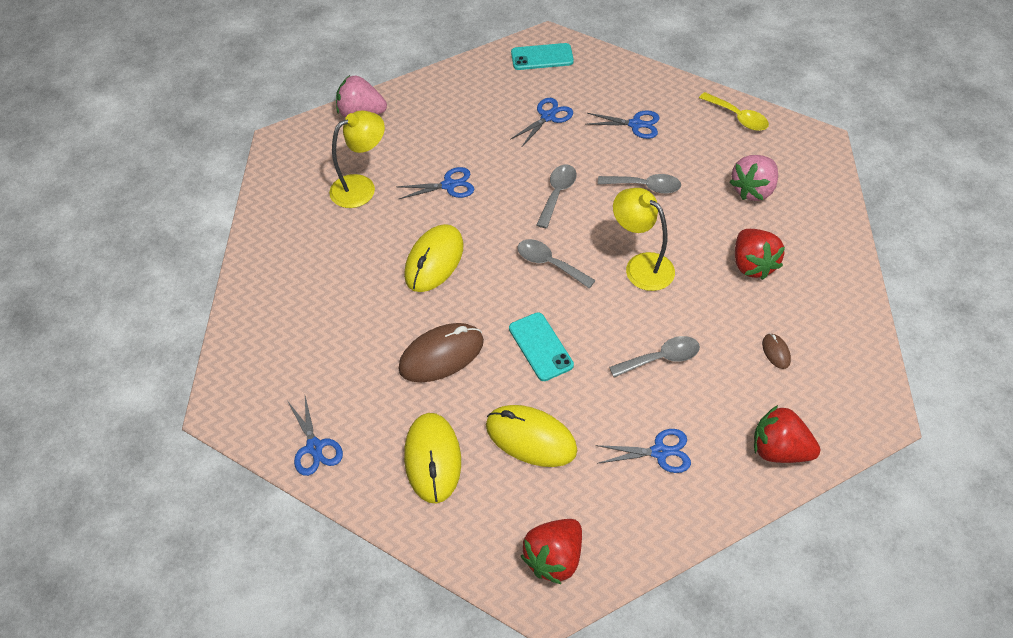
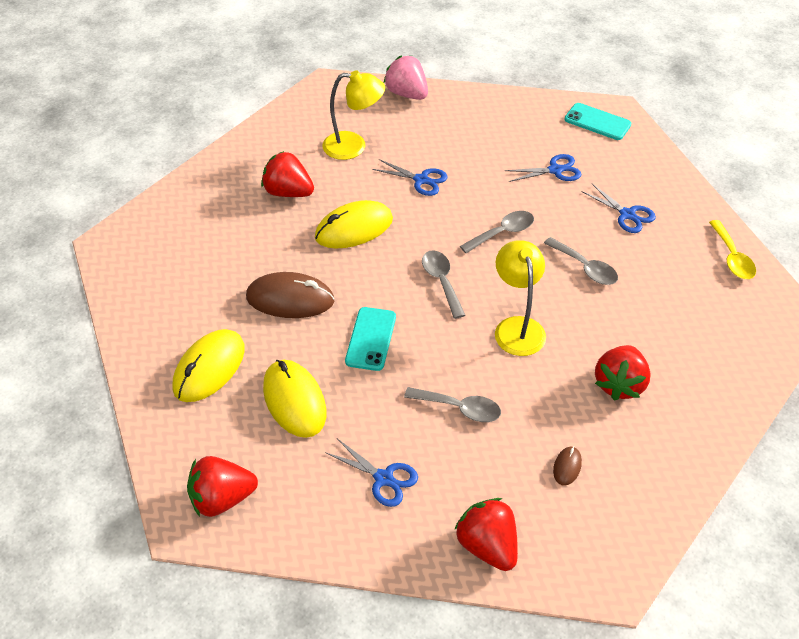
camera: 35 degrees right, 5 degrees down
blue scissors [288,396,343,476] -> none
pink strawberry [730,155,778,201] -> none
none -> red strawberry [261,151,314,197]

